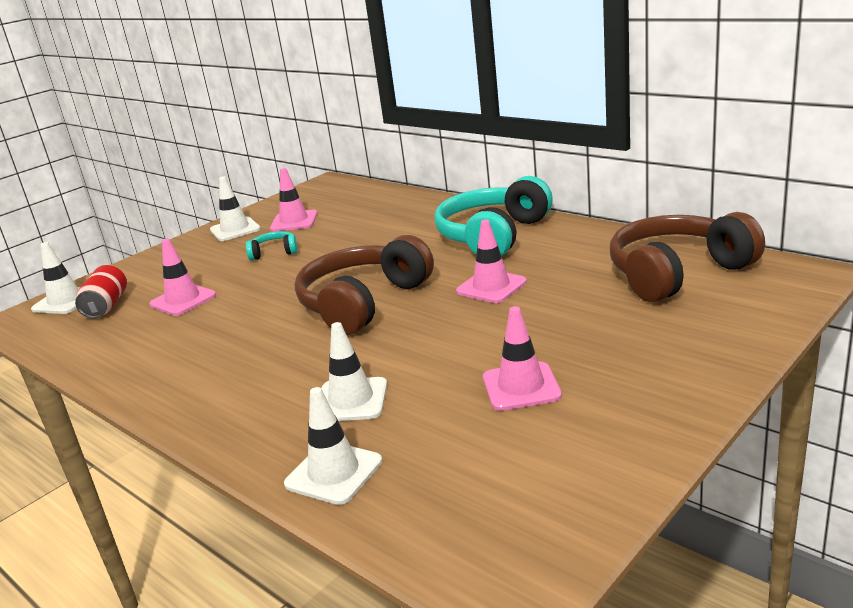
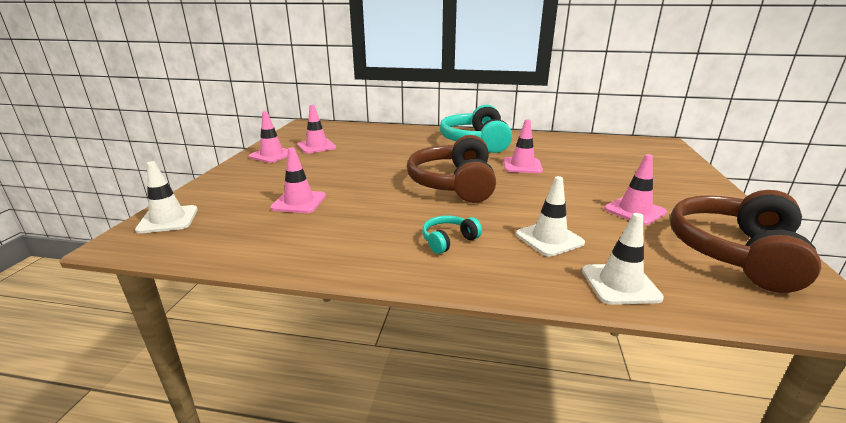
camera: 35 degrees left, 0 degrees up
red can [75,265,127,318] -> none
white traffic cone [210,176,260,241] -> pink traffic cone [249,111,288,163]
turquoise headphones [246,231,298,261] -> turquoise headphones moved to [422,216,482,254]
brown headphones [610,212,765,302] -> brown headphones moved to [670,190,822,293]

